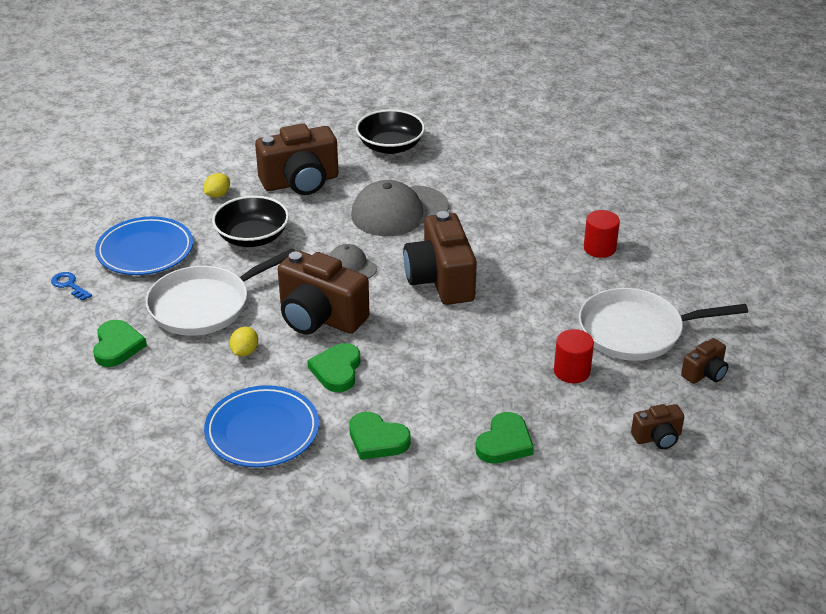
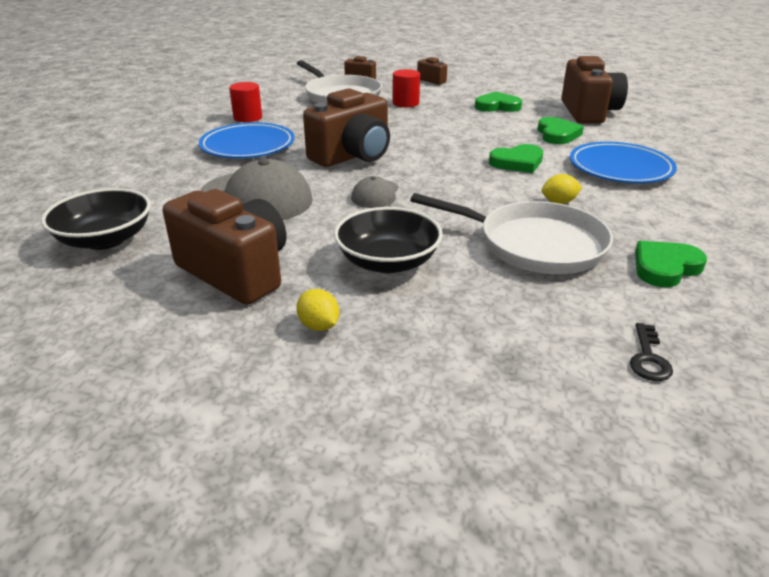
camera: 120 degrees left, 5 degrees down
blue key [51,272,92,301] -> black key [630,323,673,381]
blue plate [95,216,193,275] -> blue plate moved to [199,122,295,158]
yellow lemon [204,173,230,198] -> yellow lemon turned 45 degrees clockwise [296,289,340,331]
brown camera [278,250,370,335] -> brown camera moved to [561,56,628,123]

